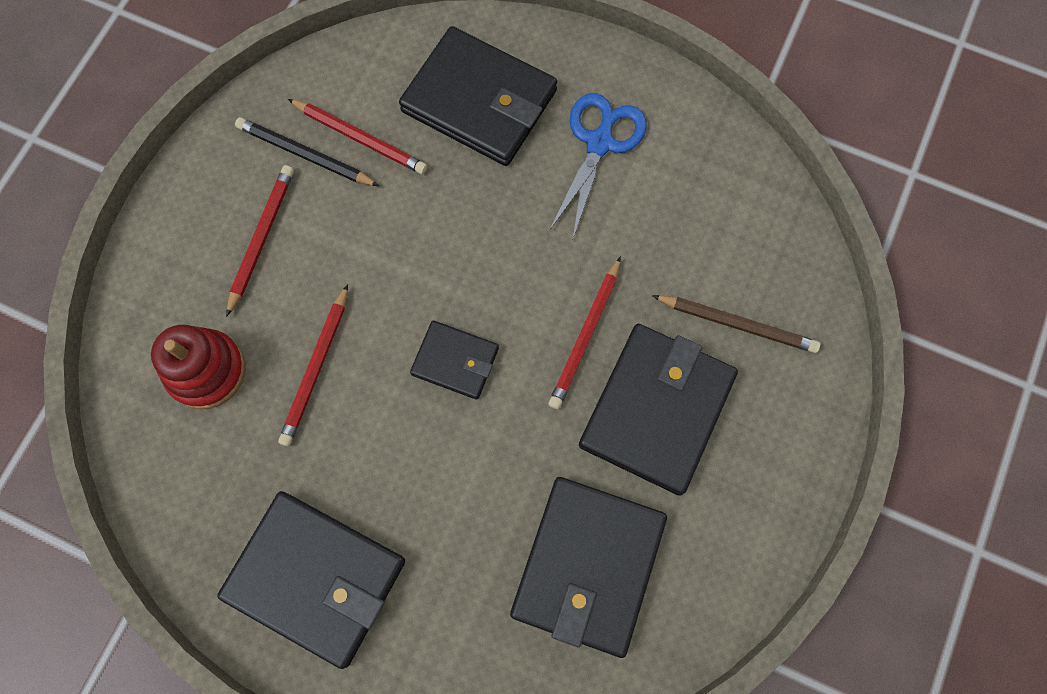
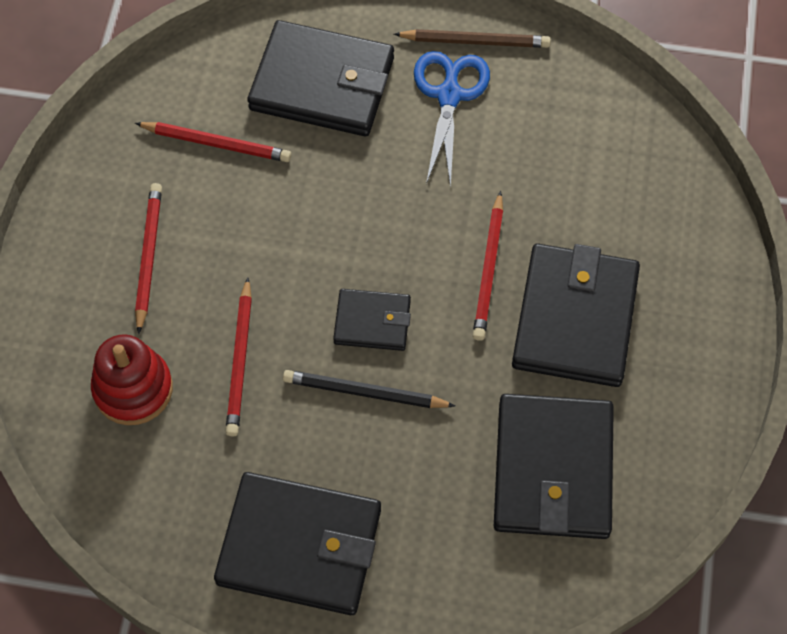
camera: 15 degrees left, 10 degrees down
black pencil [235,117,379,186] -> black pencil moved to [283,370,455,408]
brown pencil [652,295,820,353] -> brown pencil moved to [394,29,551,48]

